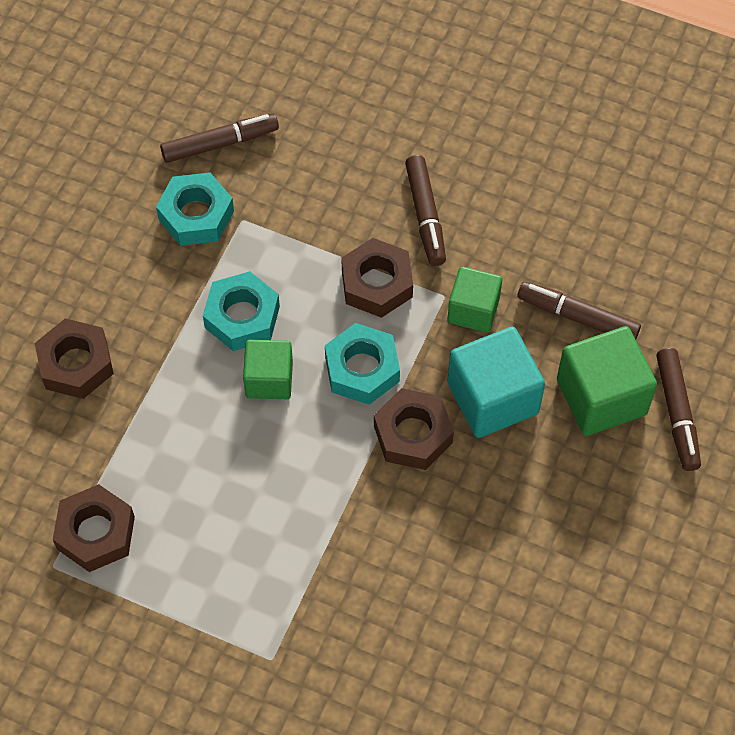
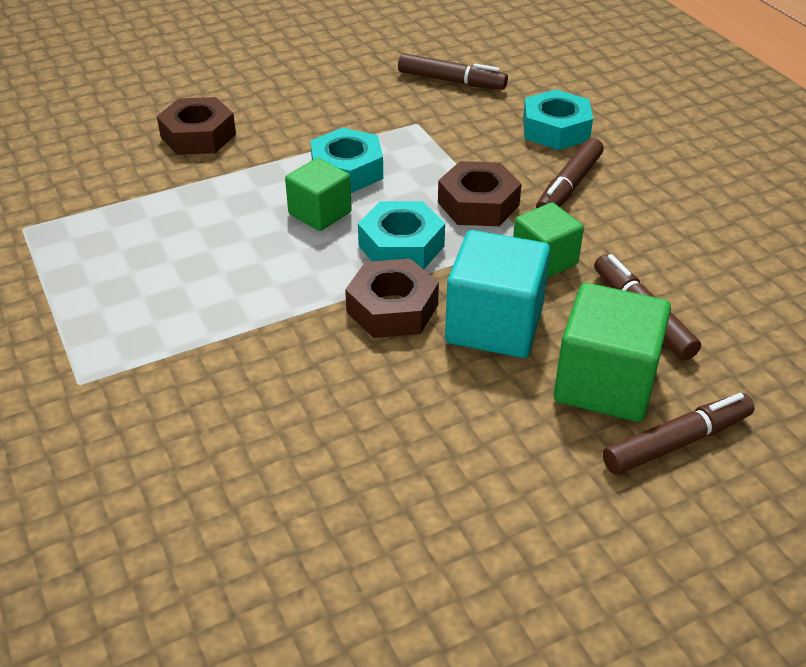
camera: 40 degrees right, 20 degrees down
brown nut [53,484,135,572] -> none
turquoise nut [156,172,234,246] -> turquoise nut moved to [523,89,593,150]
brown marker [656,348,701,471] -> brown marker turned 150 degrees counterclockwise [603,393,755,475]

